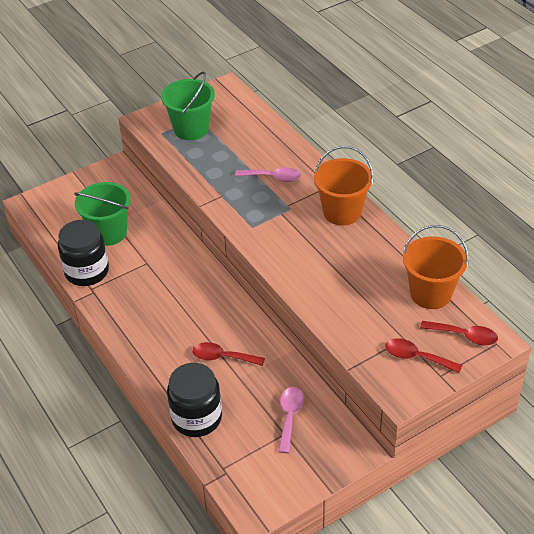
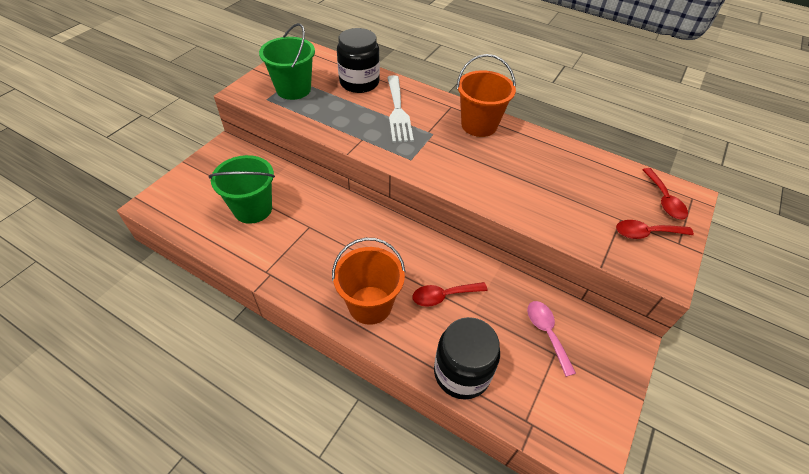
camera: 30 degrees left, 5 degrees up
black jar [58,220,109,286] -> black jar moved to [337,28,380,93]
pink spoon [235,167,301,182] -> white fork [387,75,414,143]
orange bucket [403,225,469,309] -> orange bucket moved to [332,238,406,325]
red spoon [420,321,498,345] -> red spoon turned 90 degrees clockwise [642,168,688,219]

